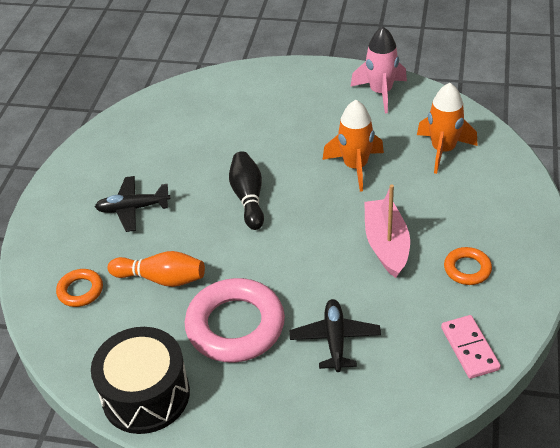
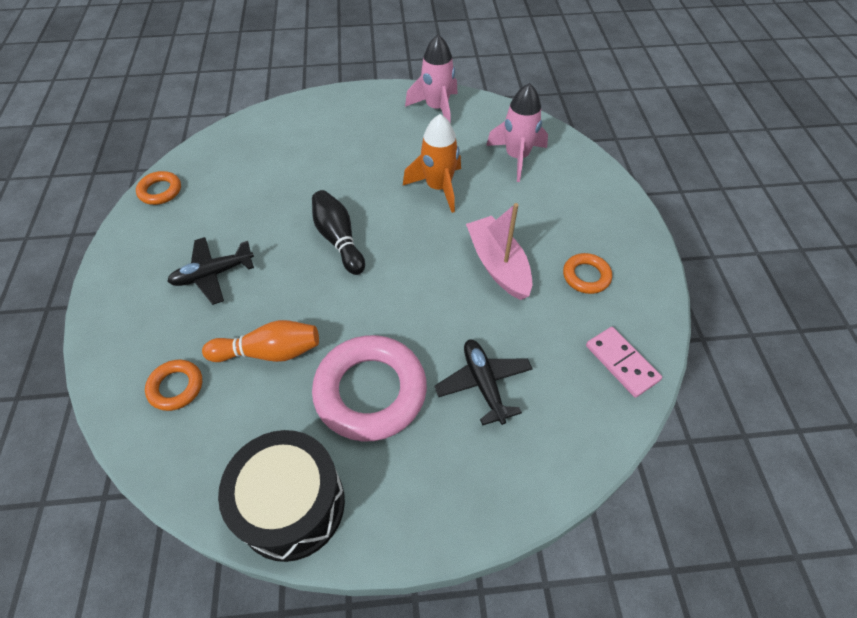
camera: 20 degrees left, 10 degrees up
orange rocket [417,83,477,174] -> pink rocket [486,83,548,182]
none -> orange ring [136,171,181,205]

